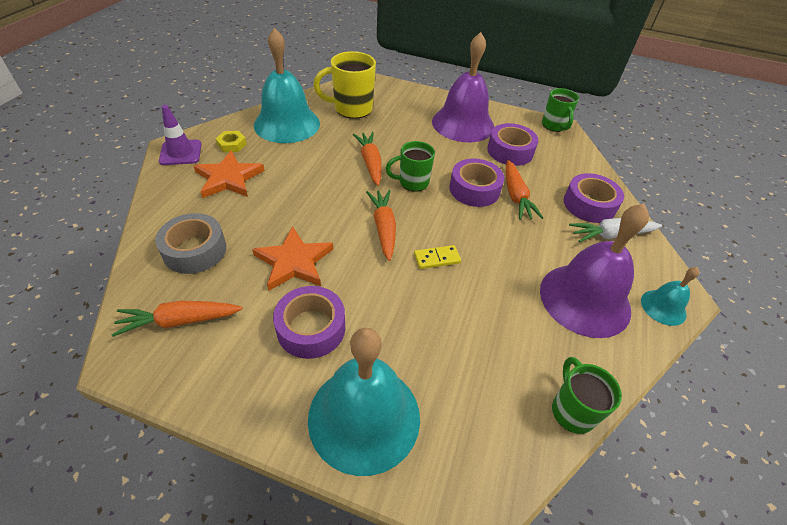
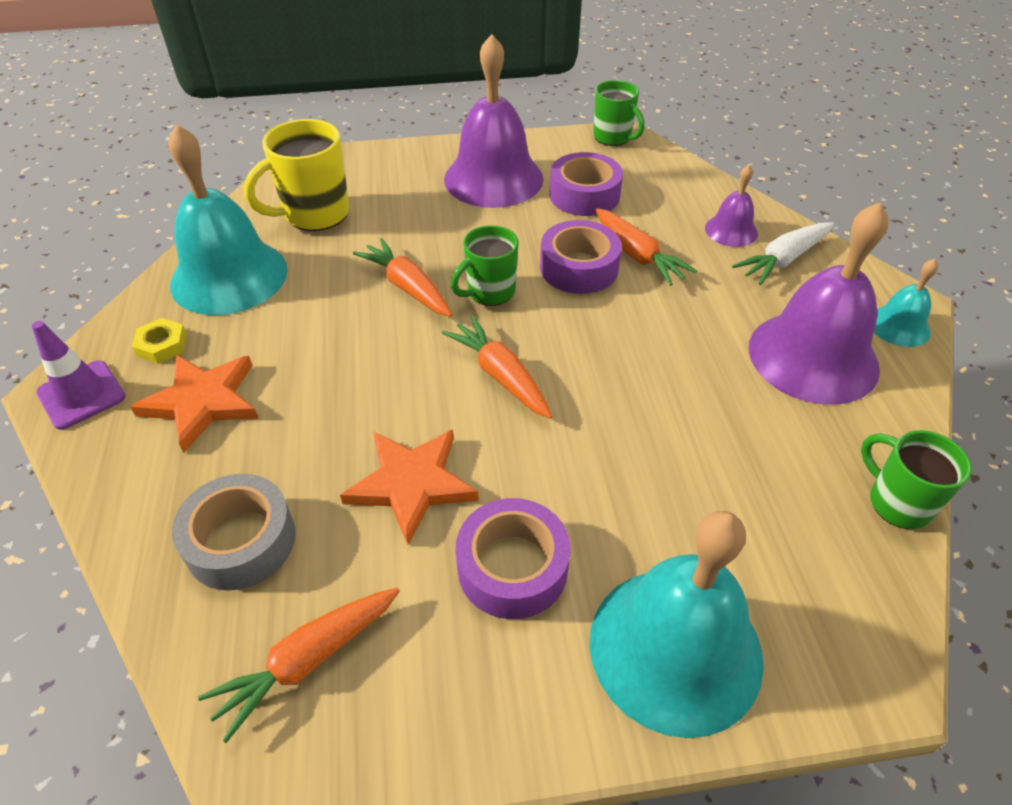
camera: 25 degrees left, 0 degrees up
yellow domino [414,245,461,269] -> none
purple tape [564,173,624,223] -> purple bell [705,165,758,247]

